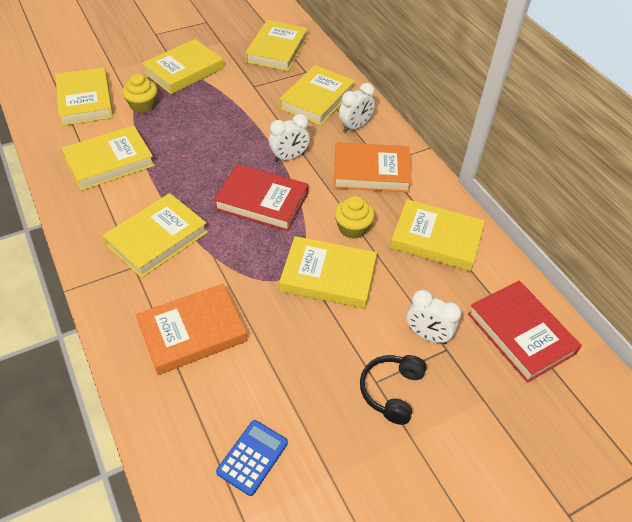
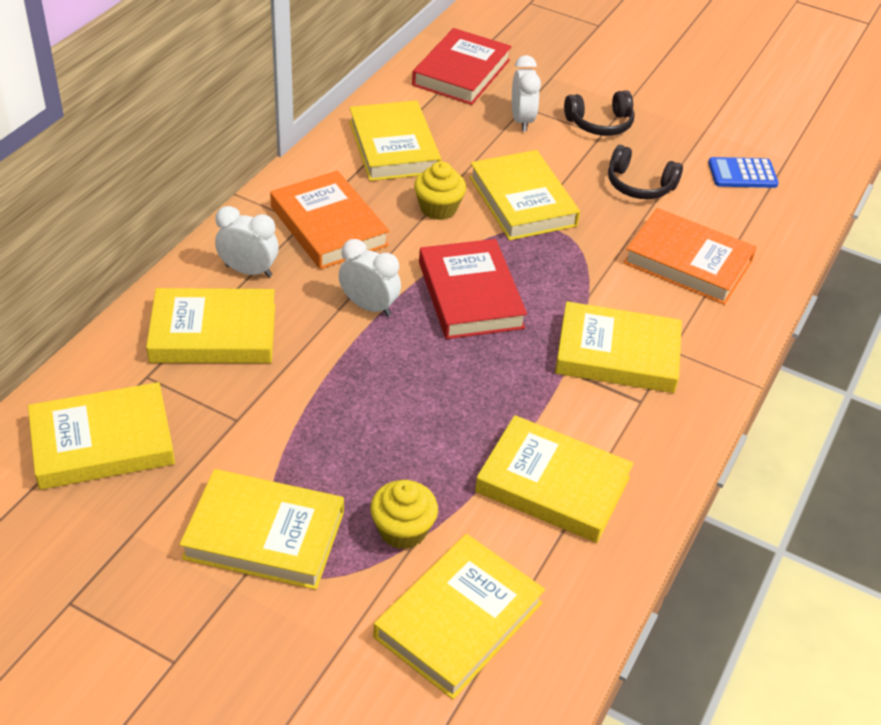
camera: 125 degrees left, 5 degrees down
none -> black headphones [608,145,683,199]

